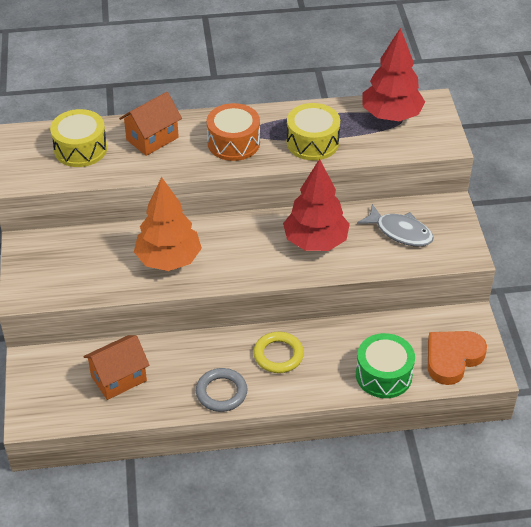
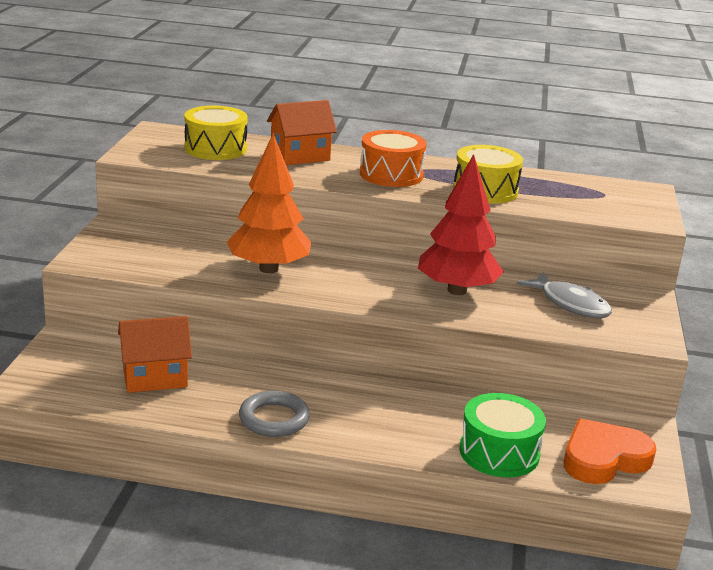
camera: 15 degrees right, 20 degrees down
yellow ring [253,332,304,373] -> none
red tree [363,28,425,121] -> none

